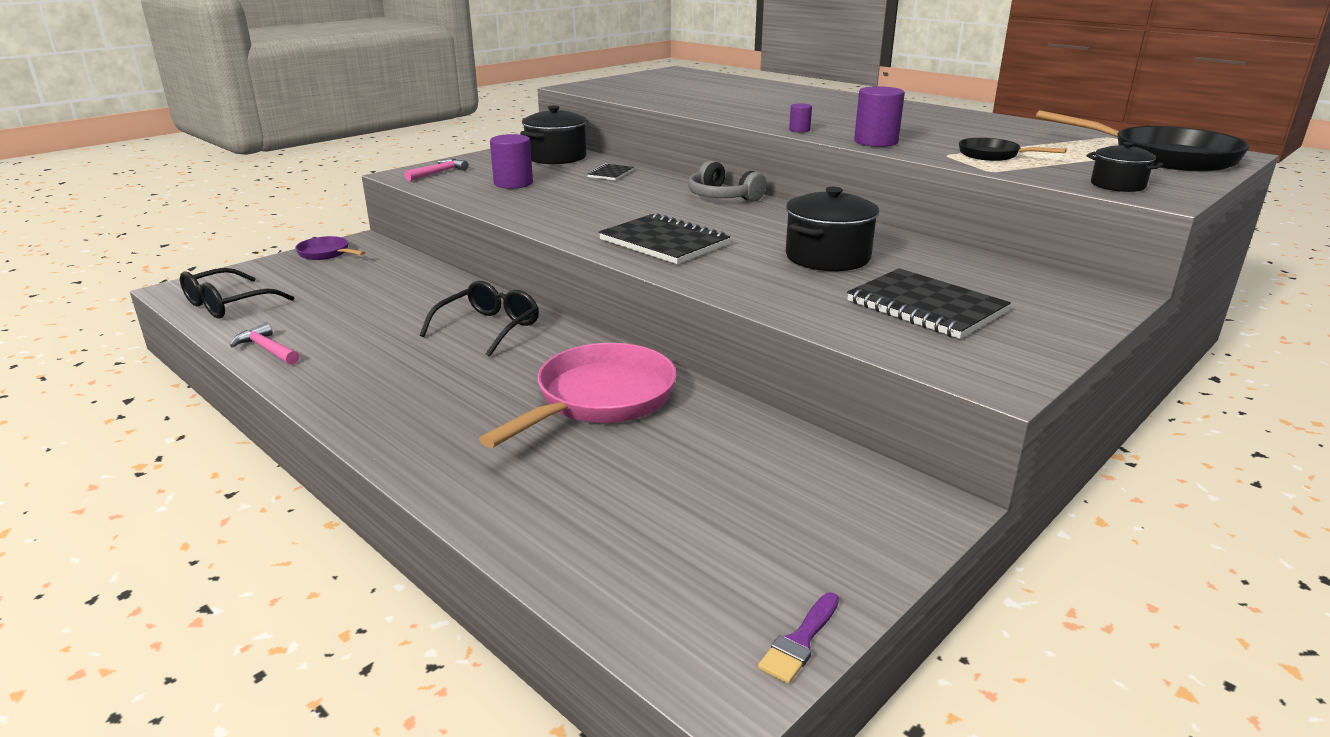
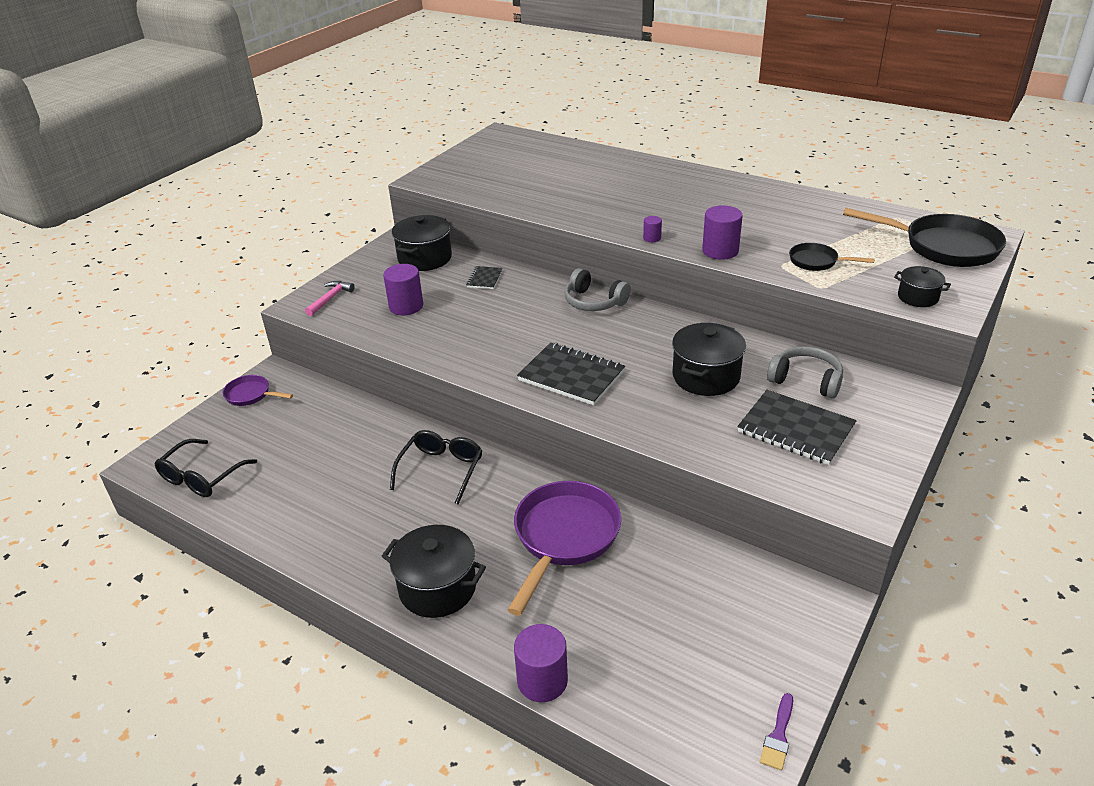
camera: 10 degrees left, 10 degrees up
pink hammer [230,323,299,365] -> none
pink pan [479,343,677,448] -> purple pan [508,481,621,616]
none -> black pot [381,525,486,618]
none -> purple cylinder [514,624,568,702]
none -> grey headphones [767,346,843,399]

